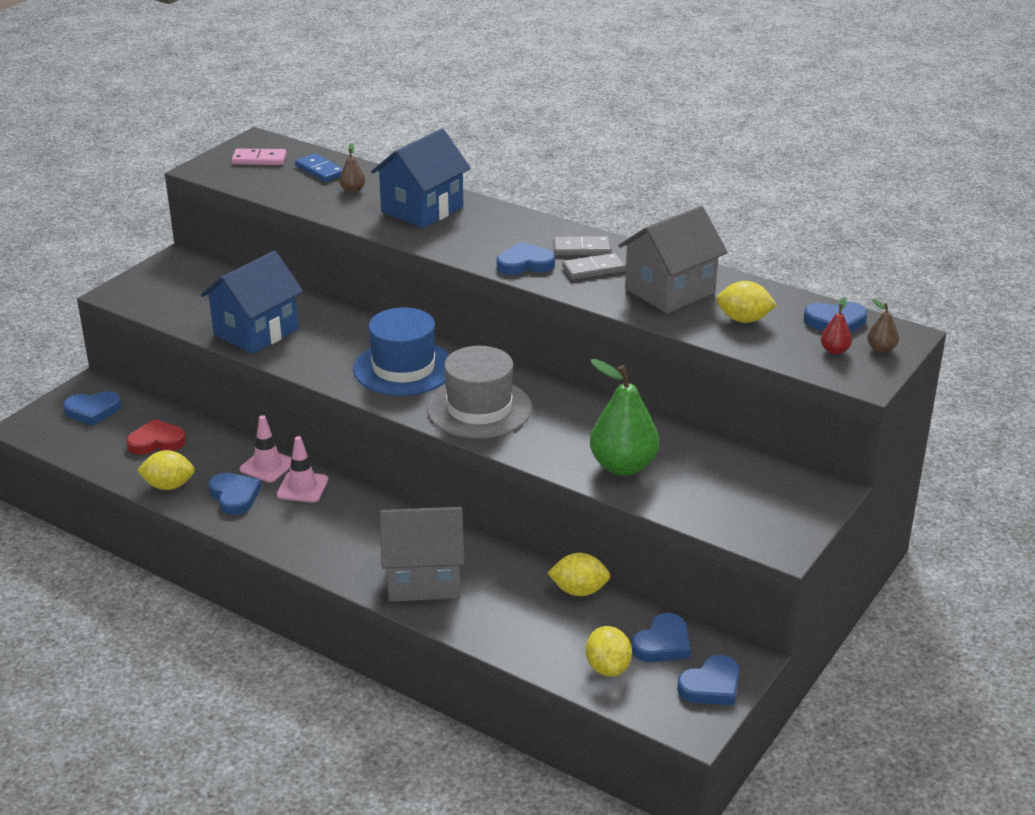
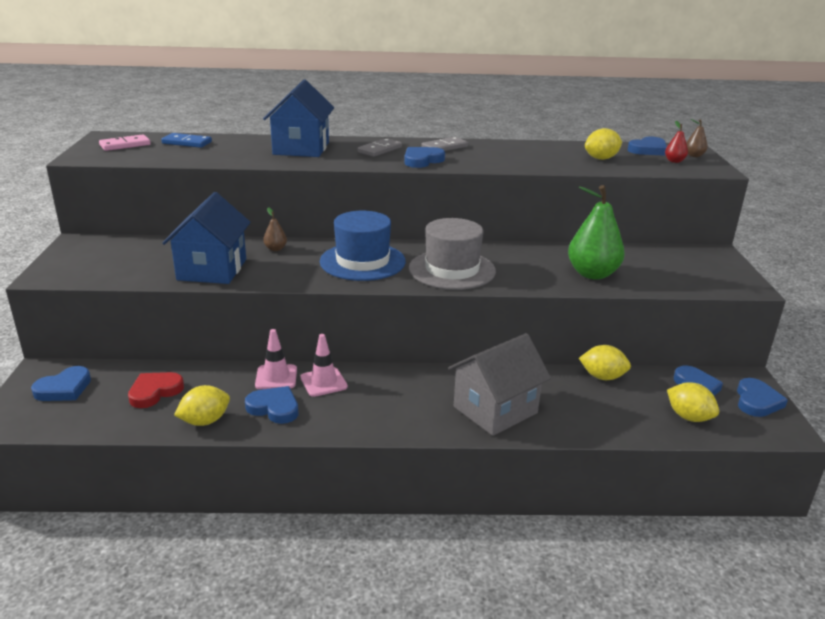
camera: 35 degrees left, 5 degrees down
brown pear [339,143,365,193] -> brown pear moved to [263,207,287,251]
yellow lemon [548,553,610,596] -> yellow lemon turned 45 degrees clockwise [579,345,631,380]
grey domino [562,253,626,280] -> grey domino moved to [357,138,402,157]
grey house [618,206,728,313] -> none

